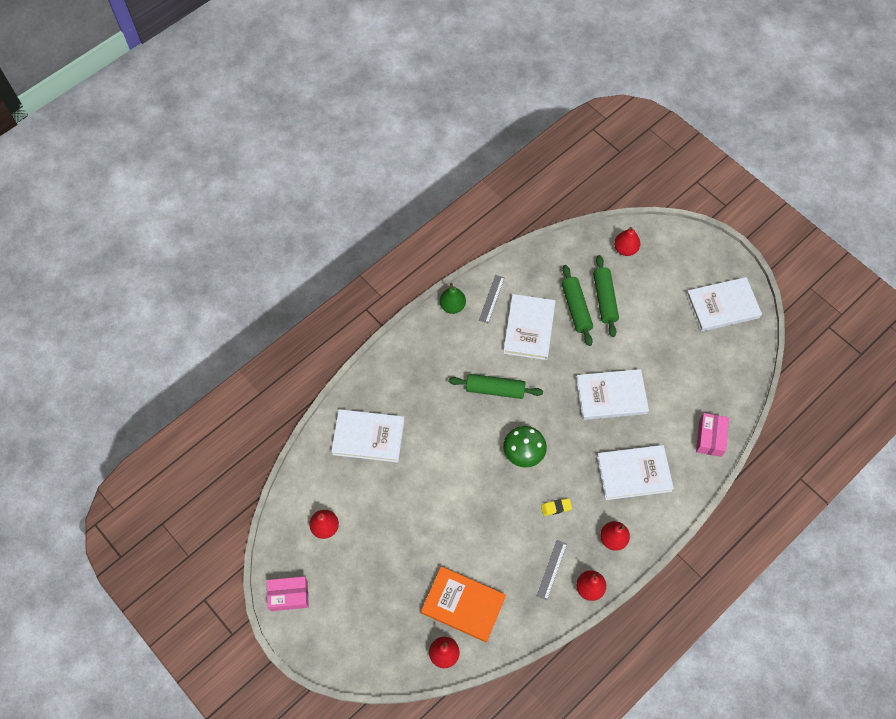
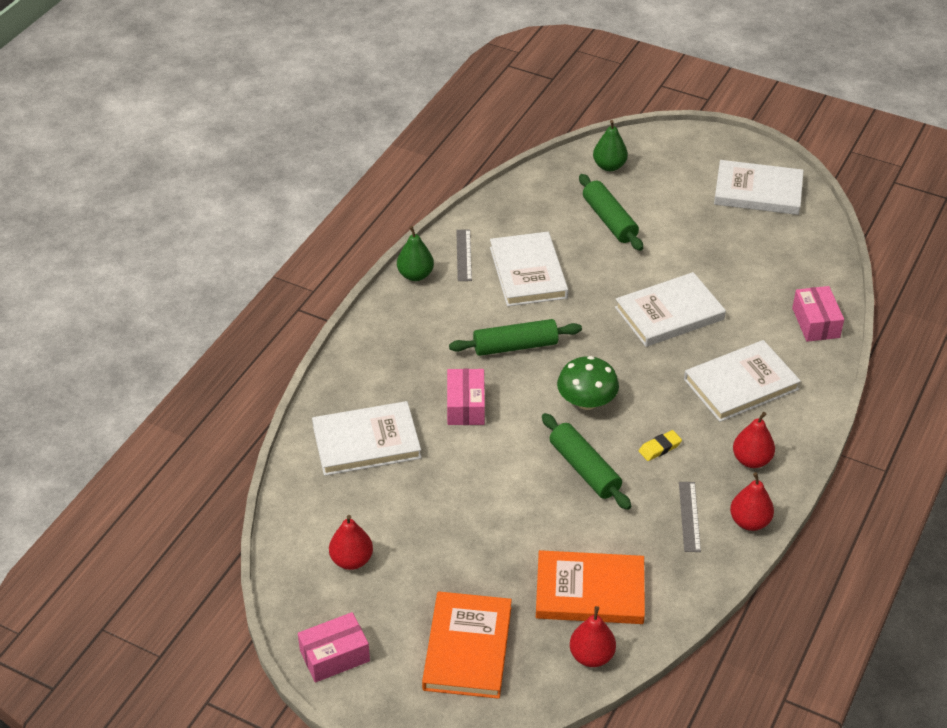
camera: 20 degrees left, 20 degrees down
green rolling pin [562,265,593,346] -> green rolling pin moved to [542,413,631,510]
red pear [614,227,640,256] -> green pear [593,120,628,171]
white book [686,277,762,332] -> white book turned 45 degrees clockwise [714,160,804,215]
none -> orange book [422,591,512,699]
none -> pink box [447,369,485,425]

